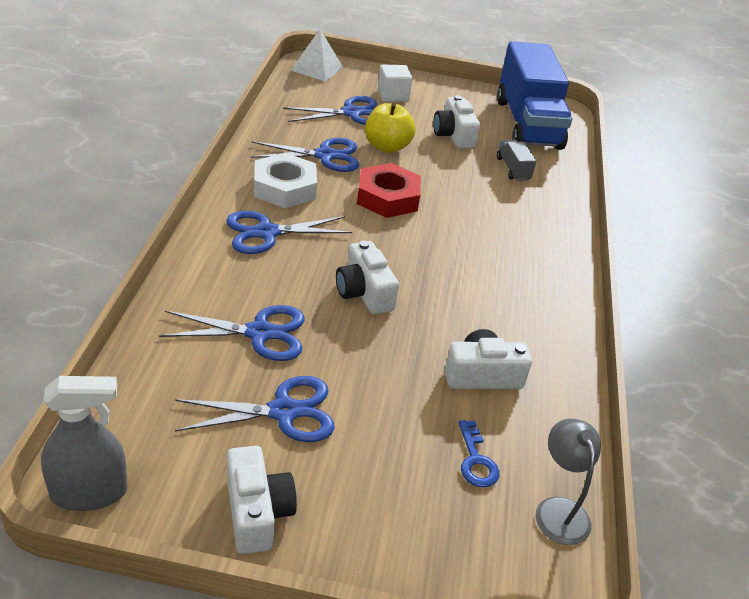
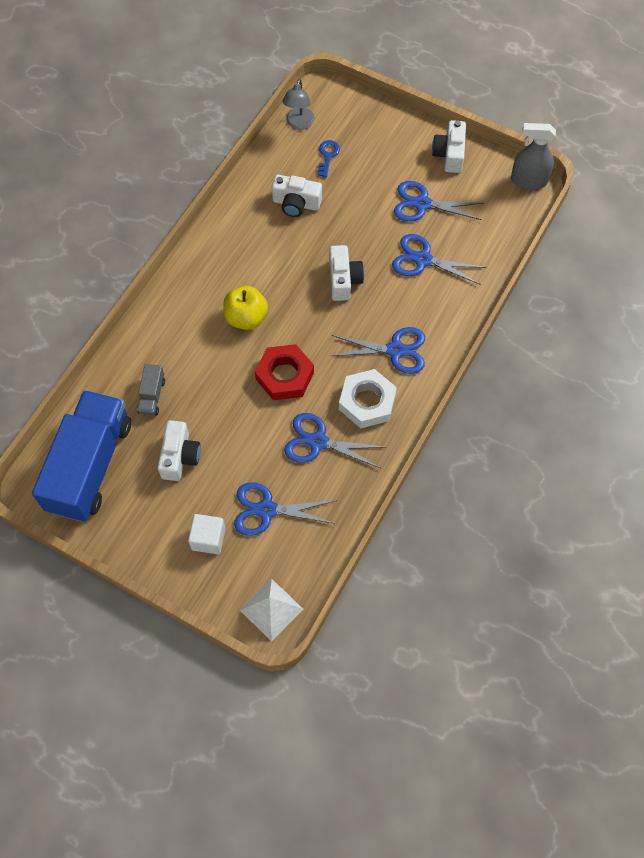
camera: 155 degrees left, 25 degrees up
yellow apple [365,103,415,153] -> yellow apple moved to [223,286,268,330]

